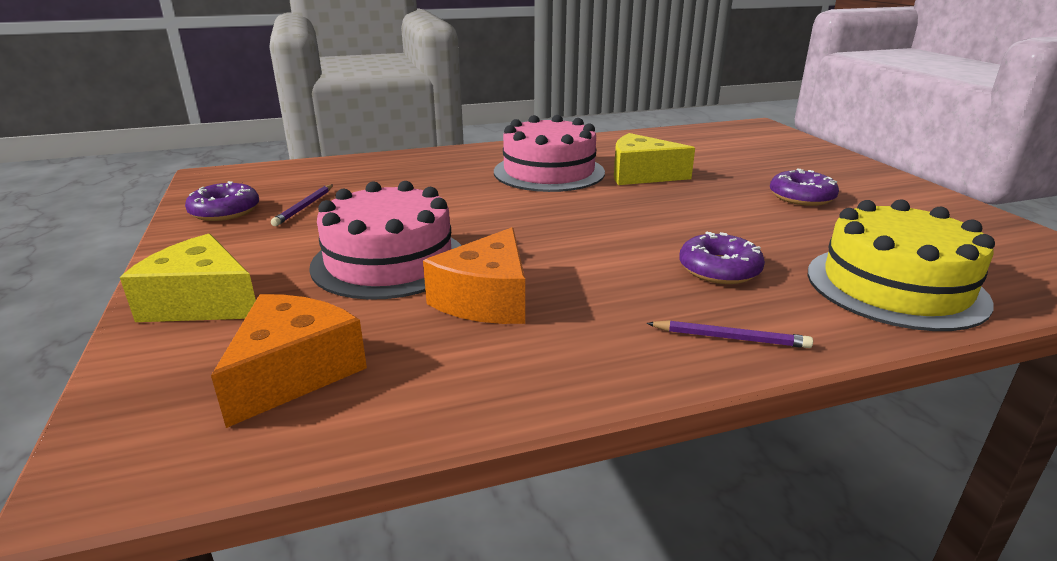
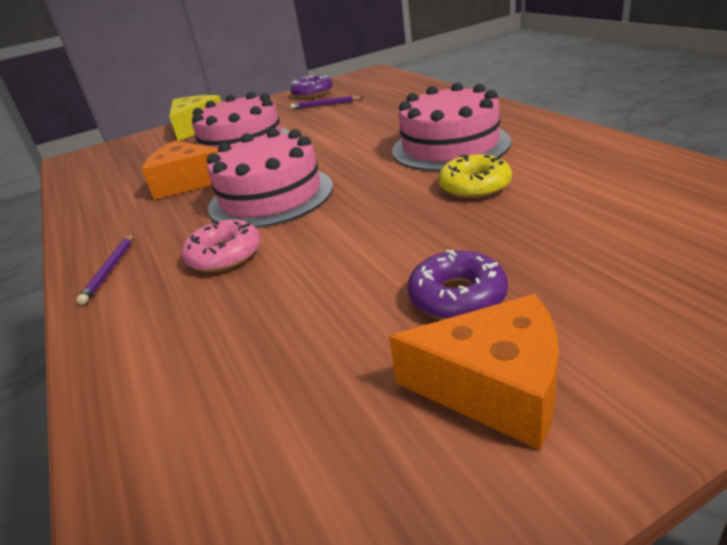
camera: 85 degrees right, 5 degrees up
orange cheese [211,294,367,428] -> orange cheese moved to [389,294,559,450]
yellow cheese [614,133,695,185] -> yellow donut [438,154,512,198]
purple donut [679,232,765,284] -> pink donut [181,220,261,272]
yellow cake [808,199,995,331] -> none
none -> pink cake [207,128,333,228]

